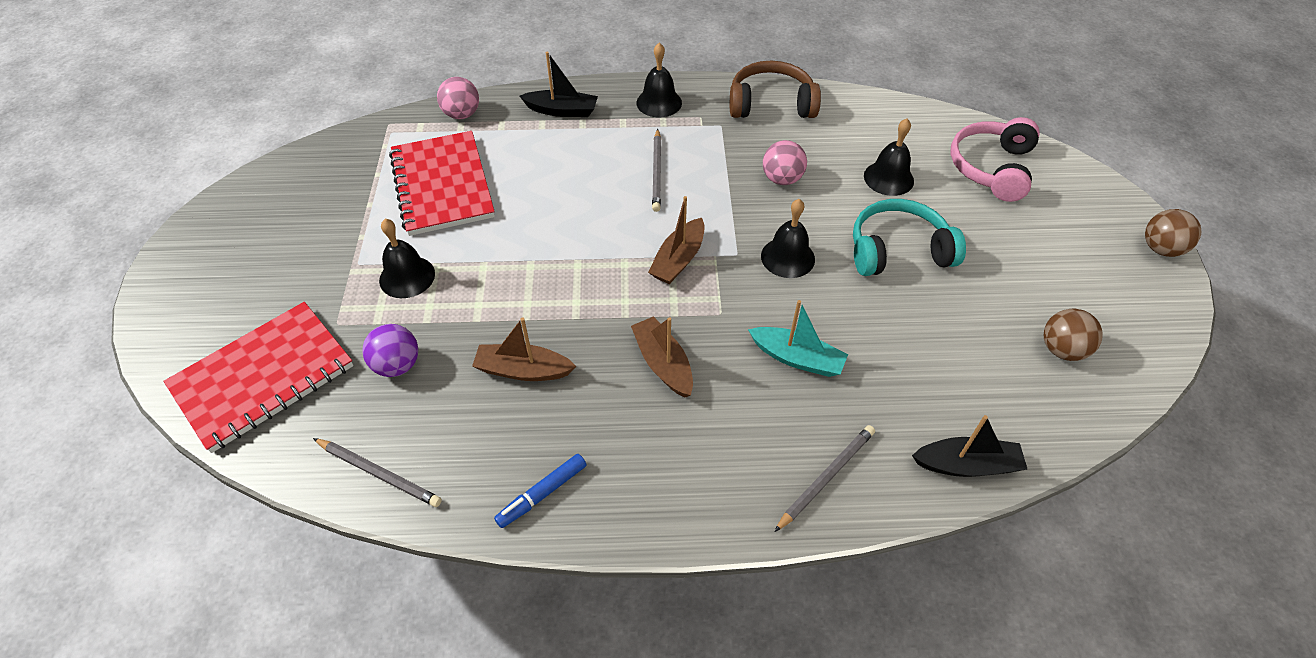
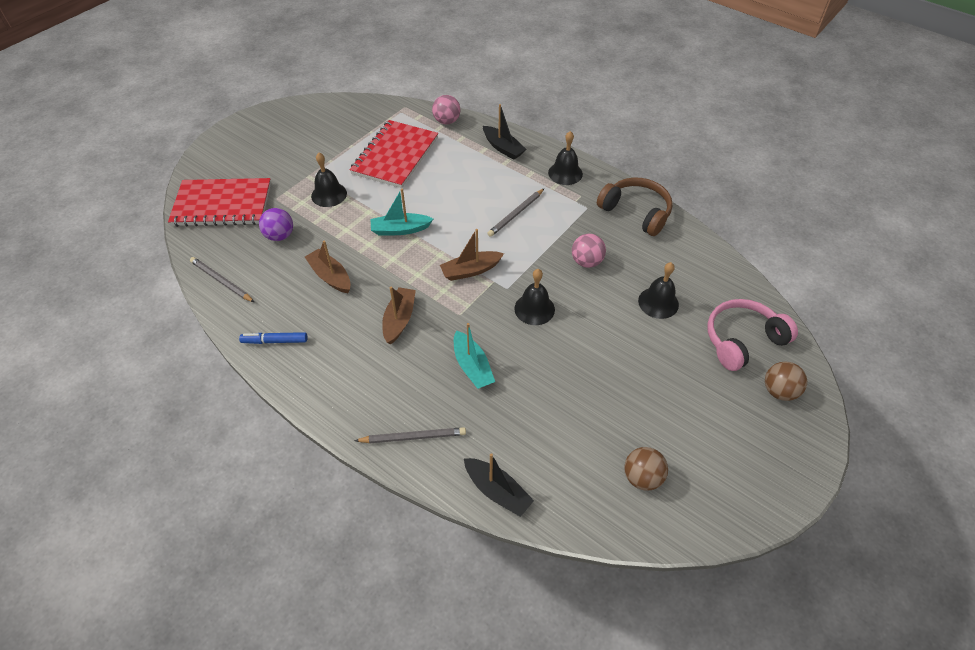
camera: 40 degrees right, 0 degrees up
grey pencil [313,438,442,507] -> grey pencil turned 150 degrees clockwise [190,257,255,303]
turquoise headphones [853,199,966,276] -> none
brown ball [1145,209,1201,257] -> brown ball moved to [765,362,807,401]
none -> turquoise boat [370,188,433,236]

